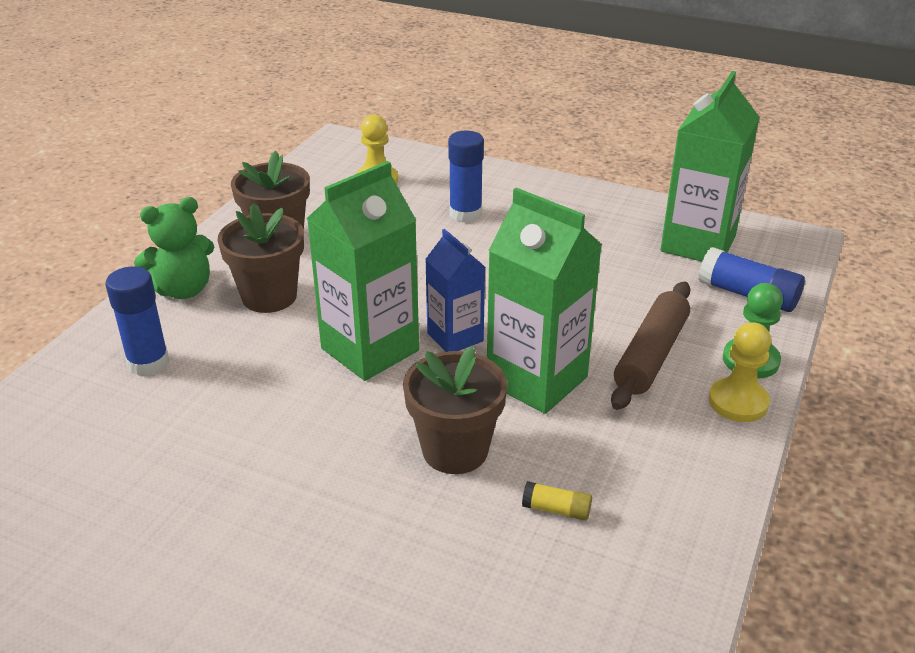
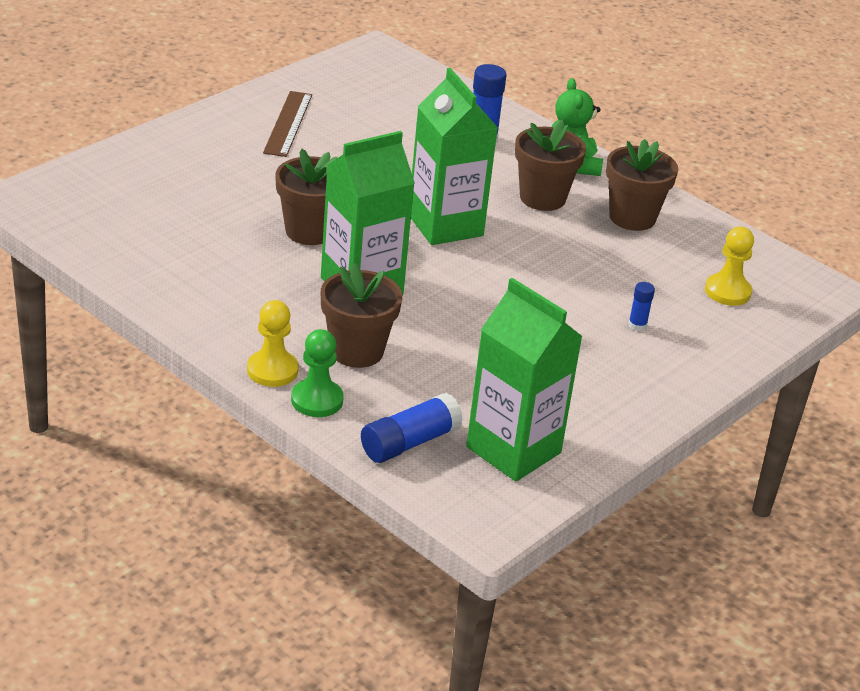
camera: 105 degrees right, 0 degrees up
blue carton [425,229,485,352] -> none
blue glue stick [448,131,484,222] -> blue glue stick [628,282,655,331], size x0.53
yellow glue stick [522,481,592,521] -> none
brown rolling pin [611,282,690,410] -> brown flower pot [321,263,402,368]
none -> brown ruler [263,91,312,157]

